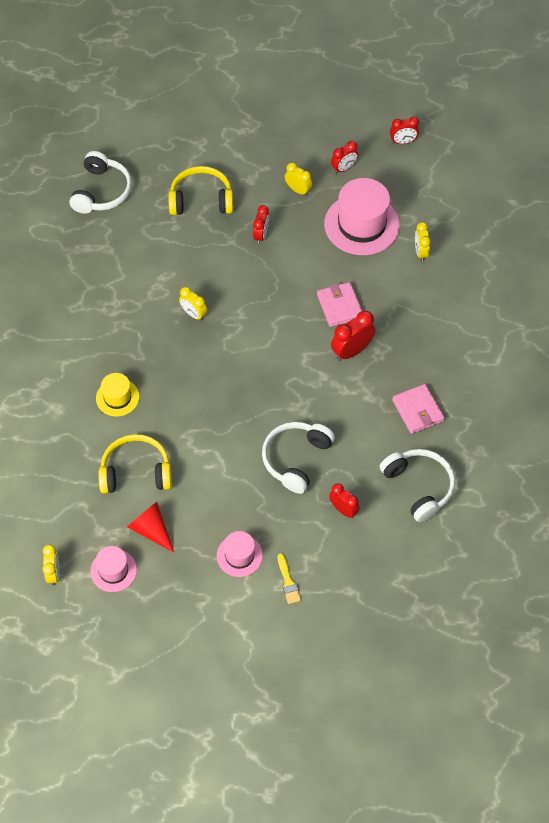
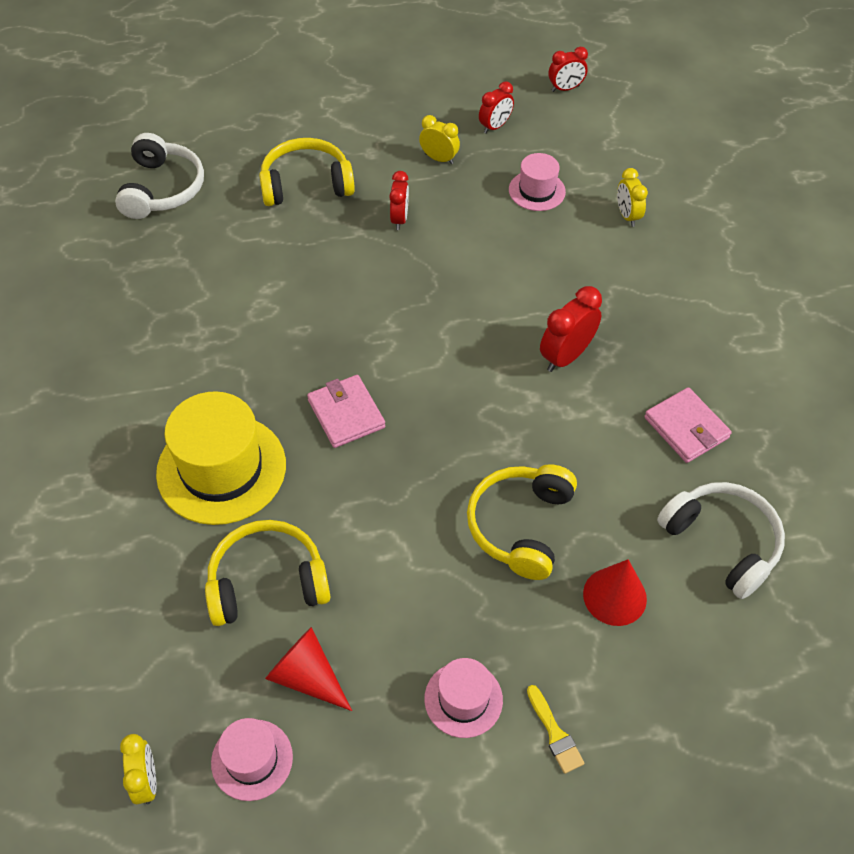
camera: 10 degrees left, 5 degrees down
yellow hat [96,373,139,417] -> yellow hat [156,391,286,525], size x1.87
yellow clock [179,287,207,321] -> none
white headphones [262,422,335,494] -> yellow headphones [467,464,577,580]
pink wallet [317,282,362,327] -> pink wallet moved to [307,375,385,448]
pink hat [324,178,400,255] -> pink hat [509,153,566,211], size x0.54
red clock [329,483,360,518] -> red cone [583,559,647,626]

